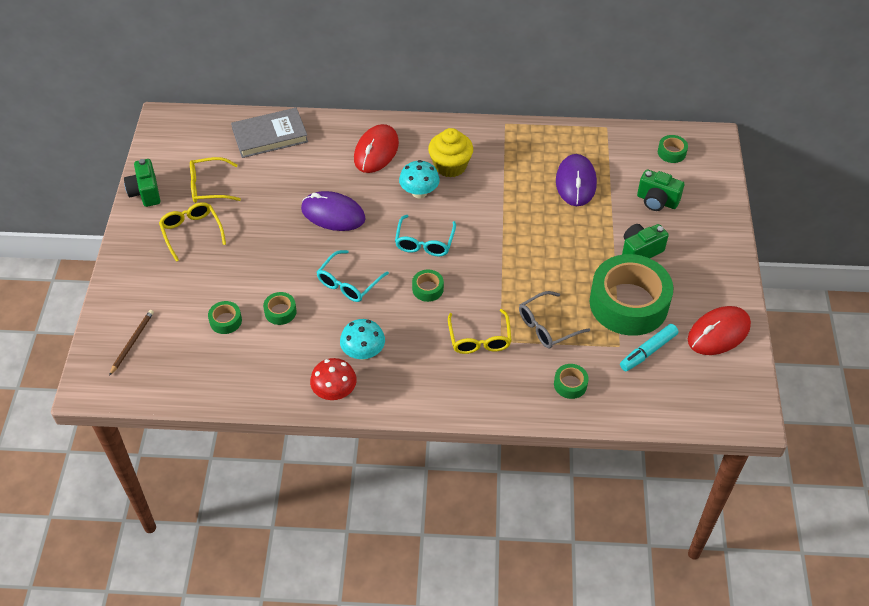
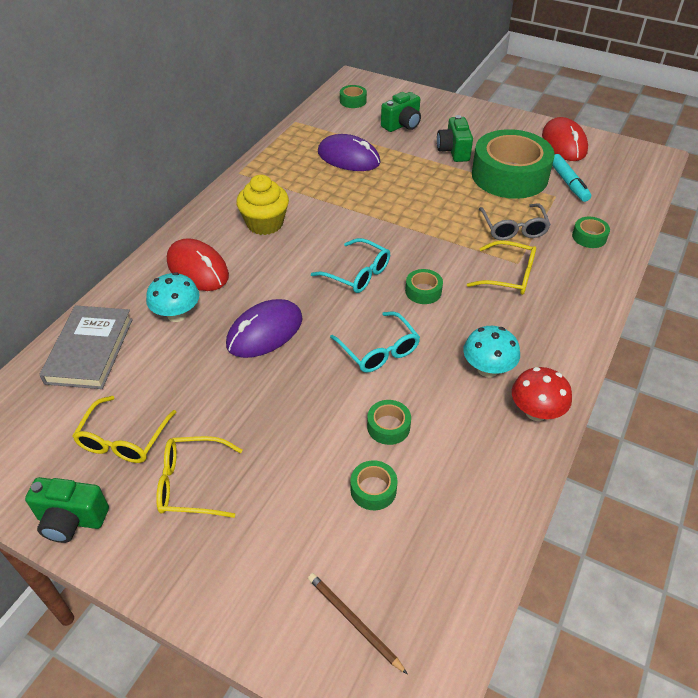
camera: 65 degrees left, 5 degrees down
turquoise mushroom [399,160,440,198] -> turquoise mushroom moved to [146,272,199,322]

